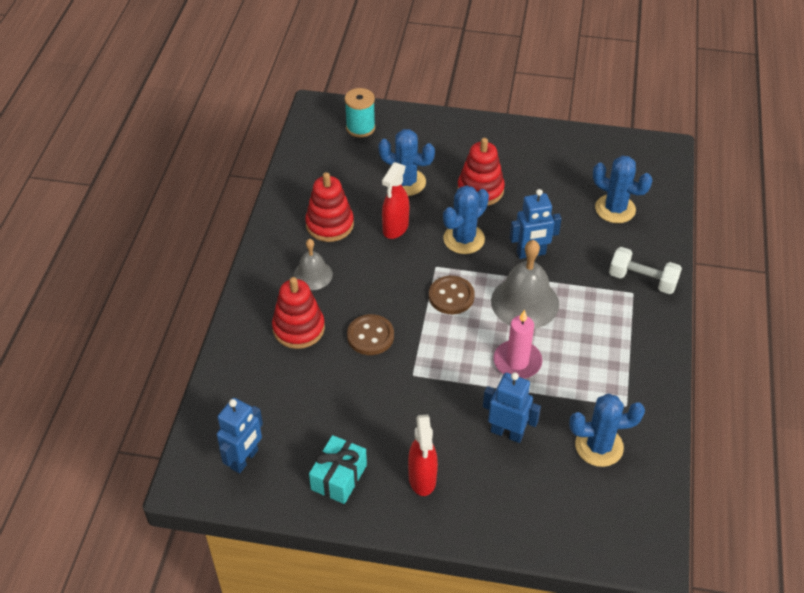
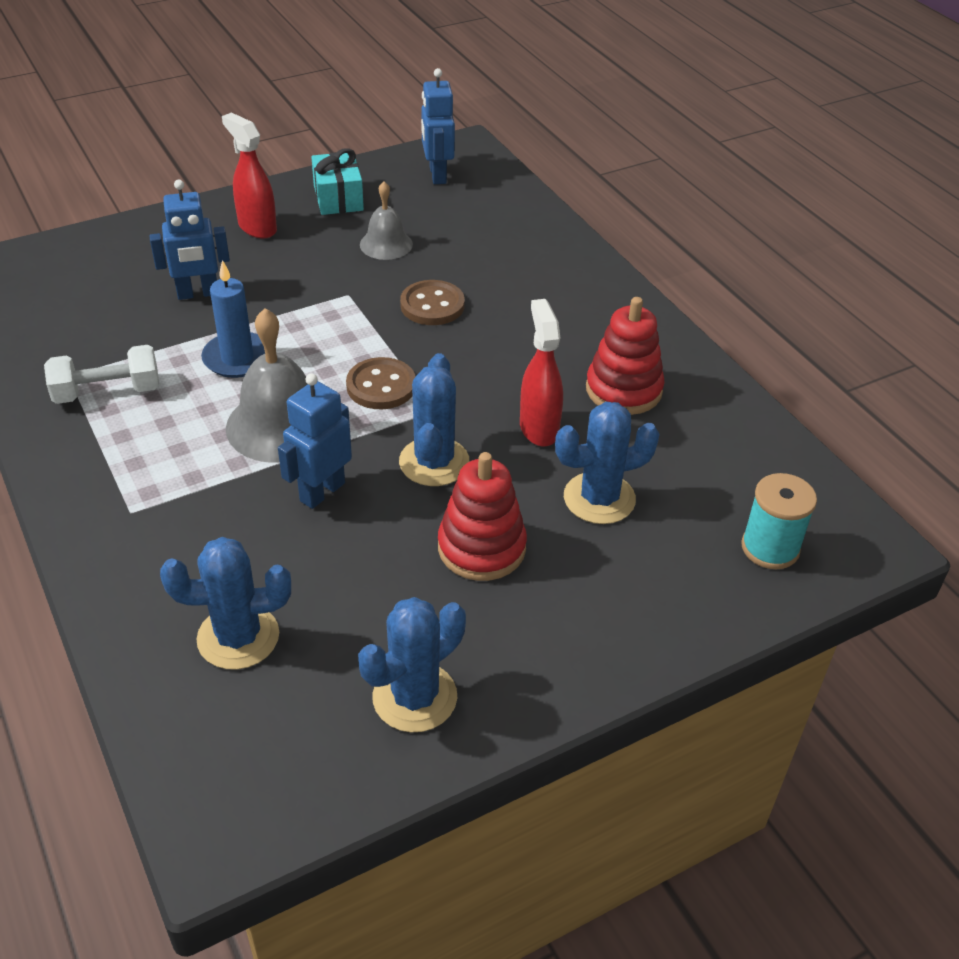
camera: 140 degrees right, 5 degrees down
red stacking toy [272,277,325,349] -> none
grey bell [293,239,333,290] -> grey bell moved to [360,181,413,260]
pink candle [493,310,542,379] -> blue candle [201,260,265,378]
blue cactus [569,394,645,467] -> blue cactus moved to [358,597,466,732]
white dumbbell [609,247,682,294] -> white dumbbell moved to [44,345,159,404]

